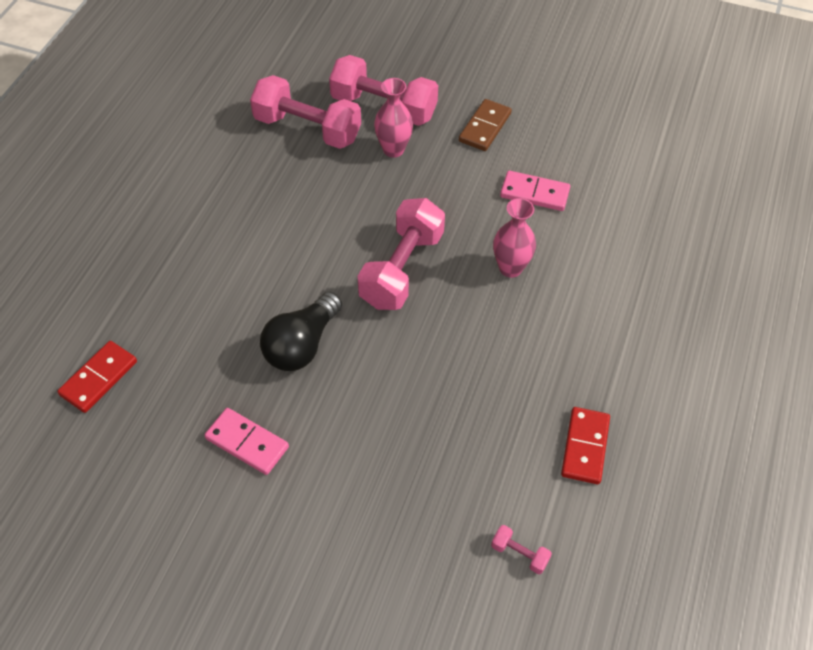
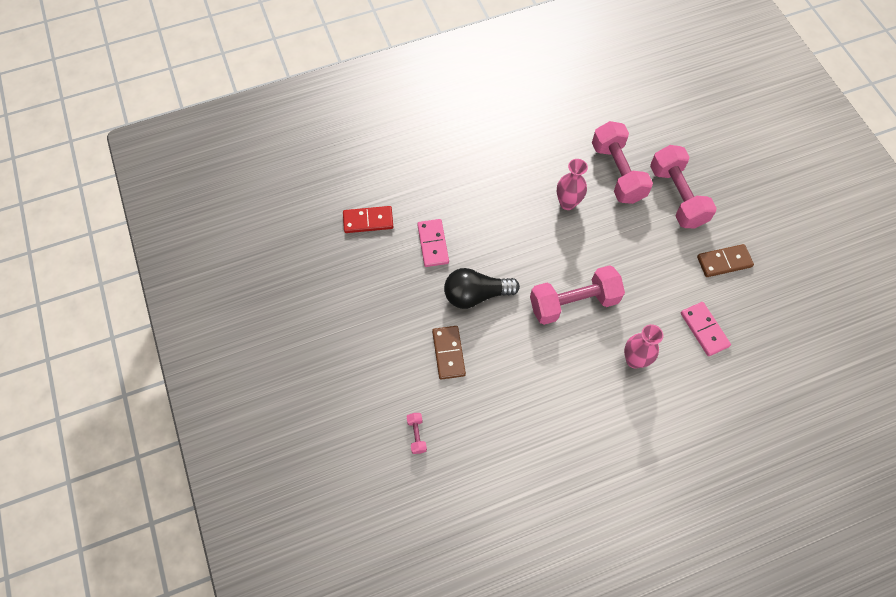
camera: 50 degrees right, 10 degrees up
pink domino [204,408,289,475] -> pink domino moved to [417,219,449,267]
pink vase [374,78,413,158] -> pink vase moved to [557,159,588,210]
pink dumbbell [491,525,552,574] -> pink dumbbell moved to [406,413,427,454]
red domino [561,407,610,484] -> none
none -> brown domino [432,326,466,380]

